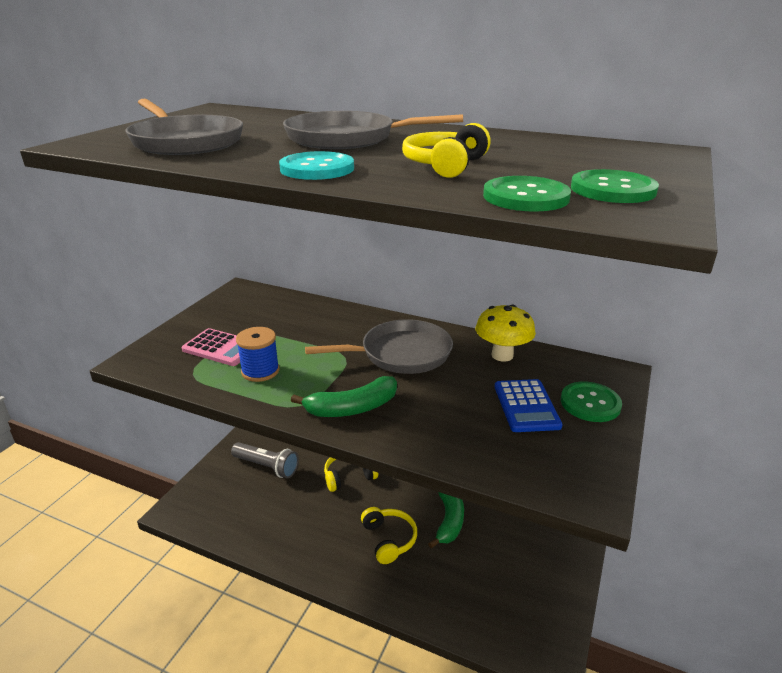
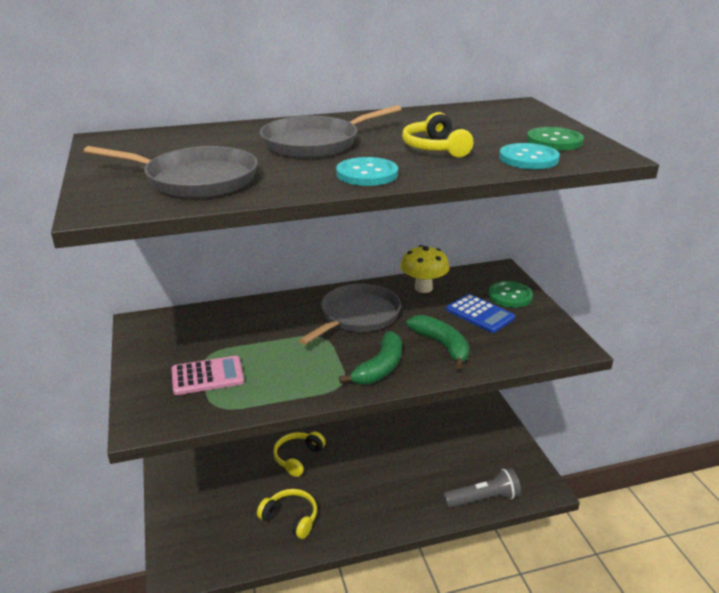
camera: 40 degrees left, 0 degrees up
grey flashlight [231,442,299,478] -> grey flashlight moved to [443,468,521,508]
blue spool [236,327,279,382] -> none
yellow headphones [361,507,417,564] -> yellow headphones moved to [257,489,317,539]
green banana [428,492,464,548] -> green banana moved to [406,315,469,369]
green button [483,176,571,212] -> turquoise button [499,143,560,169]

